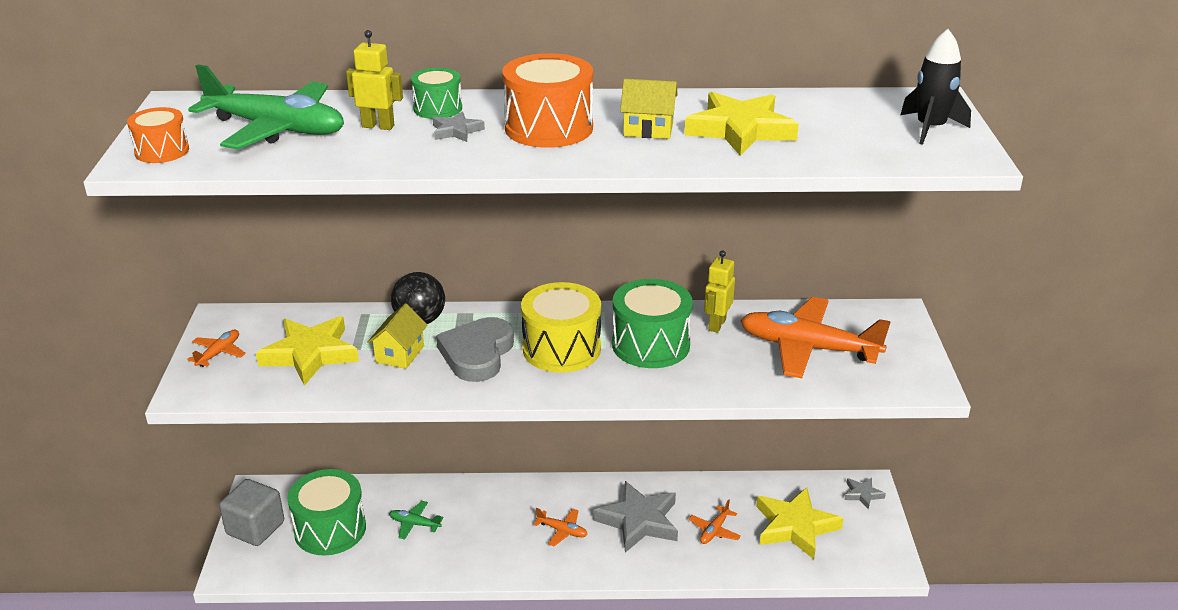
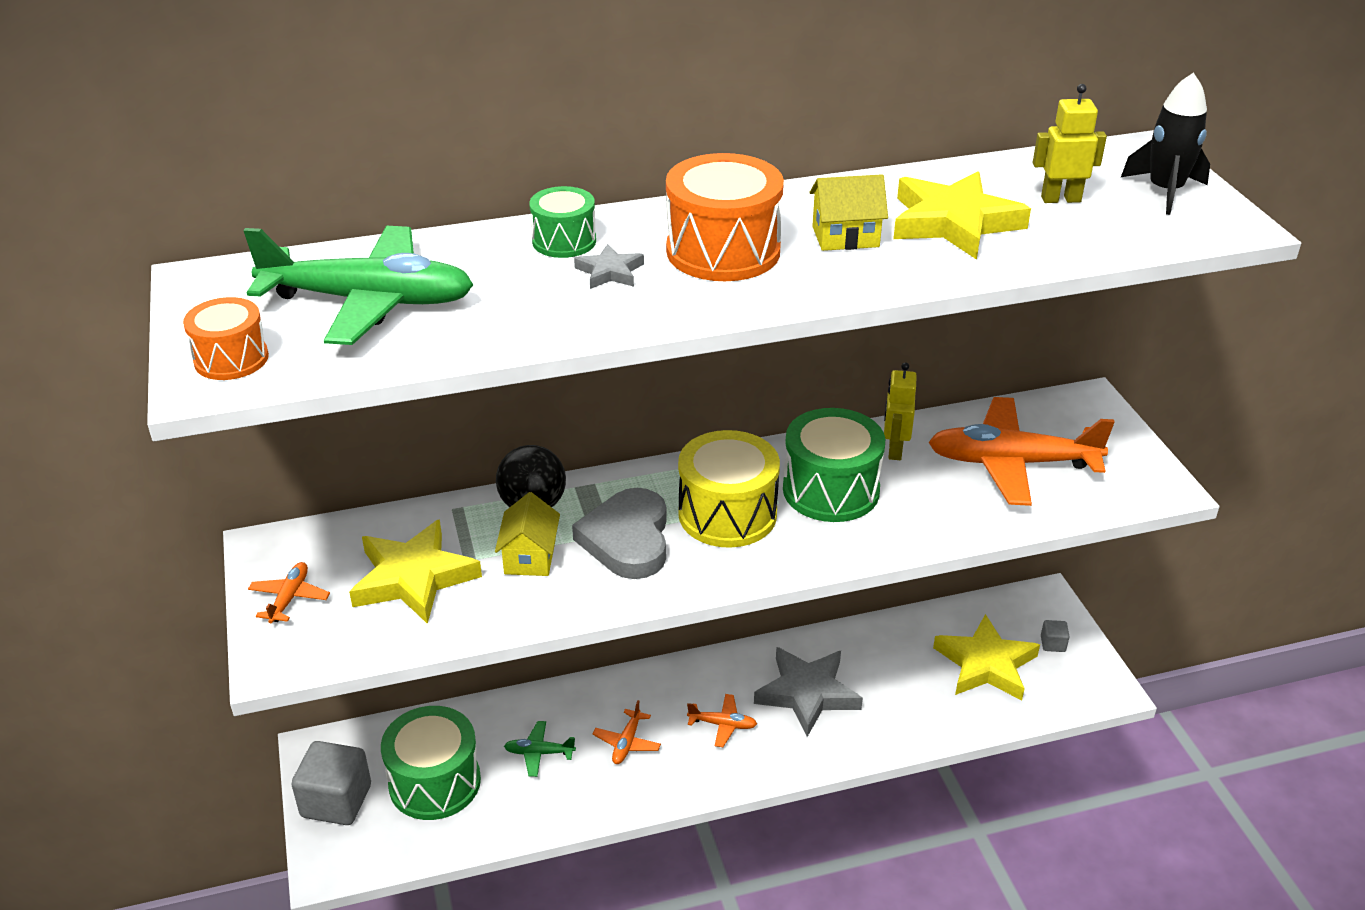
camera: 15 degrees left, 5 degrees up
yellow robot [346,30,403,130] -> yellow robot moved to [1033,84,1107,203]
orange plane [688,499,741,544] -> orange plane moved to [593,700,661,764]
grey star [844,478,886,509] -> none
none -> grey cube [1041,620,1069,652]

